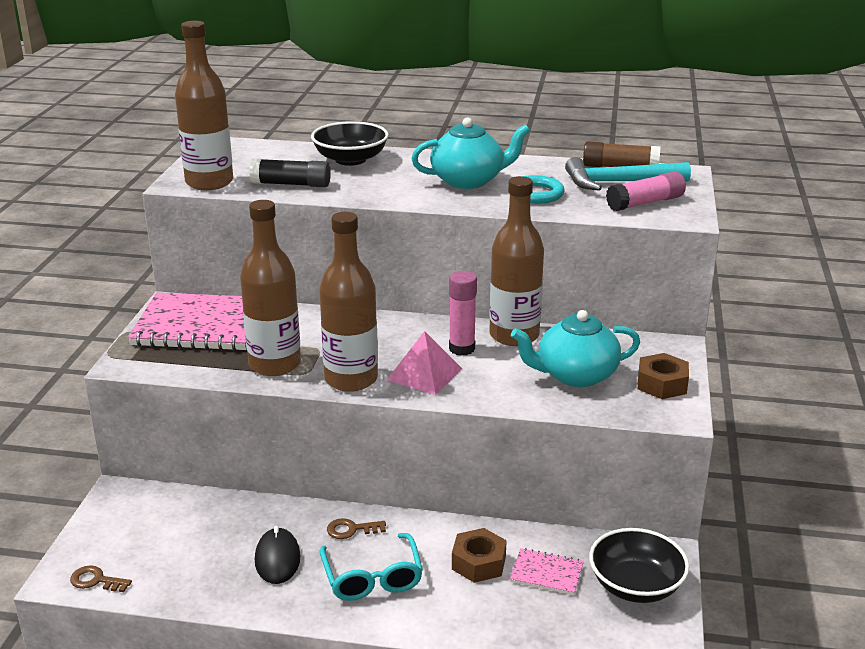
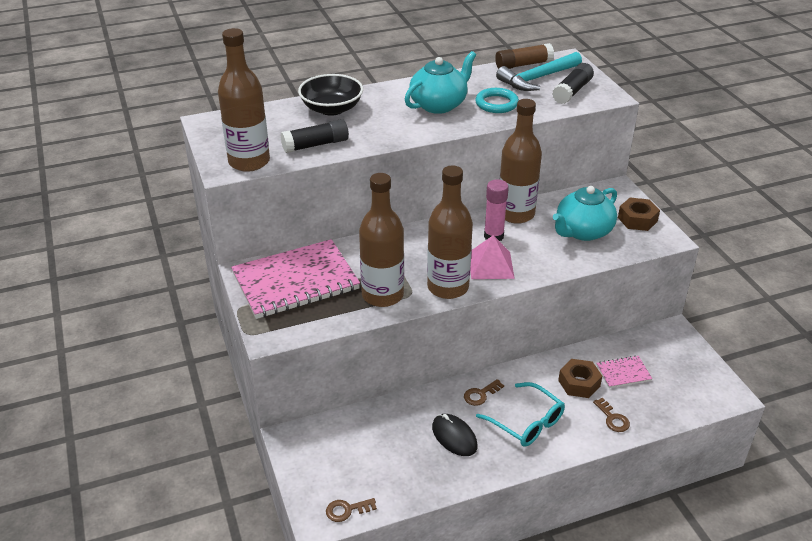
camera: 30 degrees left, 10 degrees up
black bowl [589,528,689,603] -> none
pink glue stick [606,171,686,211] -> black glue stick [552,63,594,104]
none -> brown key [593,398,630,432]

